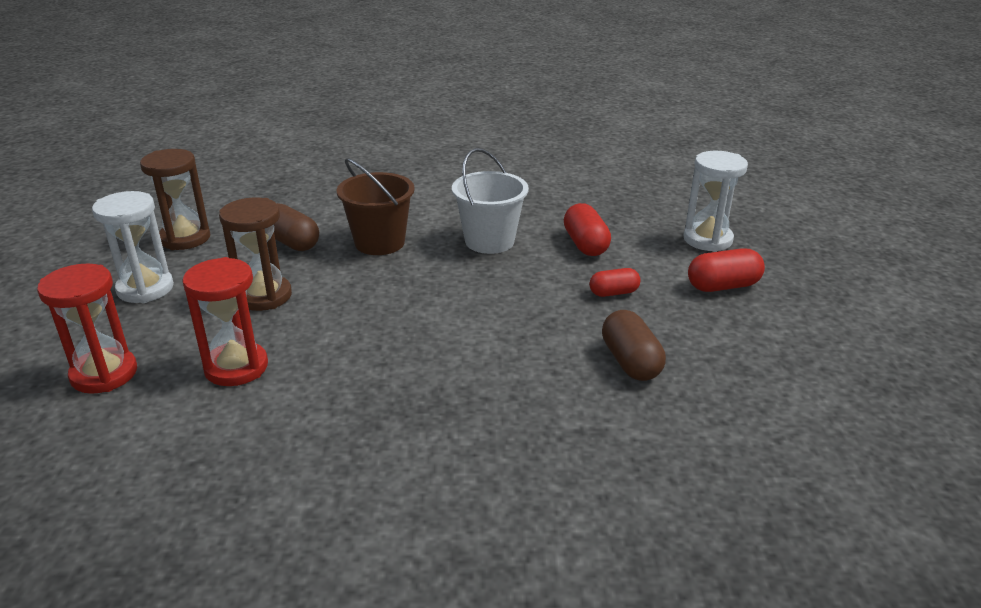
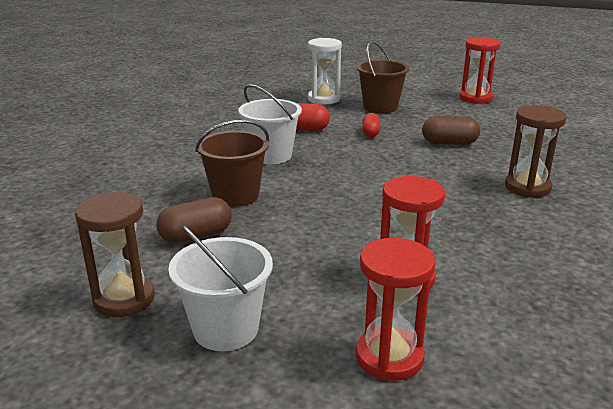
camera: 70 degrees left, 5 degrees down
white hourglass [92,191,174,303] -> white bucket [168,225,273,351]
brown hourglass [219,197,292,311] -> brown hourglass moved to [505,105,566,198]
red capsule [688,248,765,292] -> brown bucket [357,41,409,113]
none -> red hourglass [459,37,501,104]

